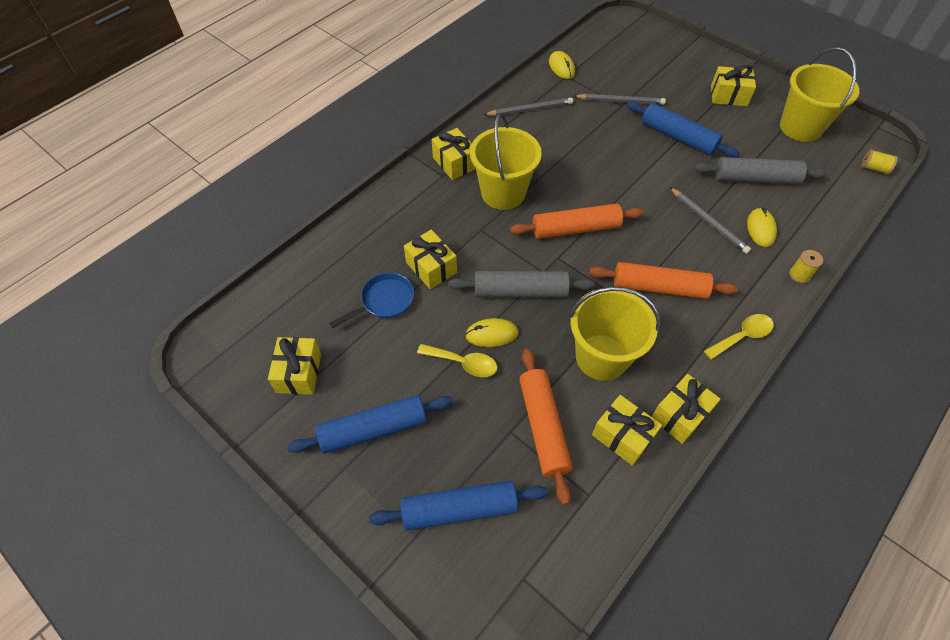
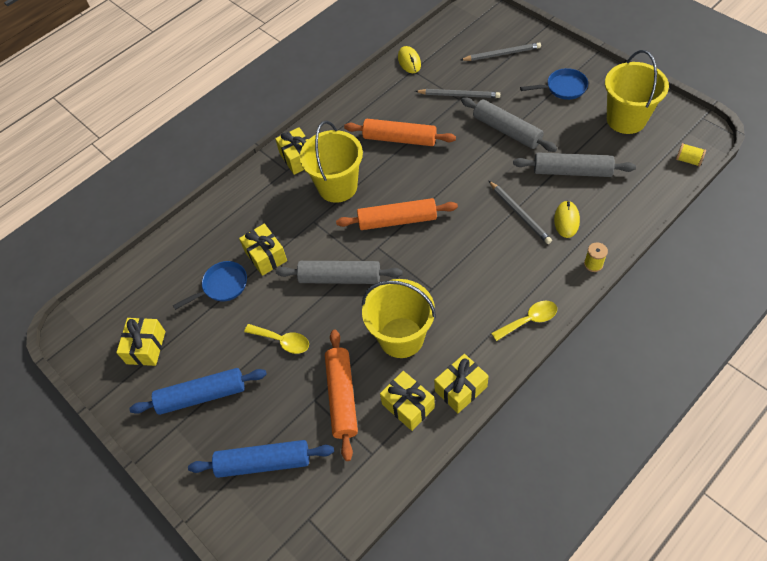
camera: 10 degrees right, 0 degrees up
yellow mouse [465,318,519,347] -> none
grey pencil [484,98,573,116] -> grey pencil moved to [461,42,541,61]
orange rolling pin [589,262,738,299] -> orange rolling pin moved to [344,119,456,146]
blue rolling pin [627,102,740,158] -> grey rolling pin [461,97,557,152]
yellow gift [711,65,756,106] -> blue pan [520,68,588,100]

